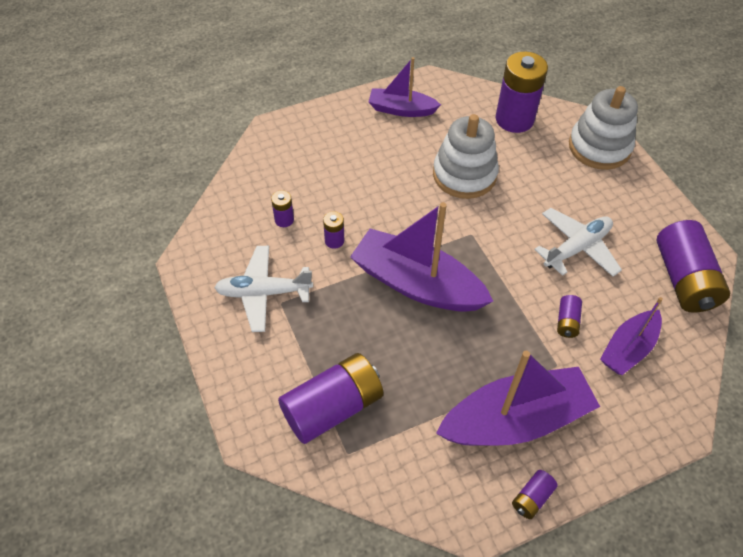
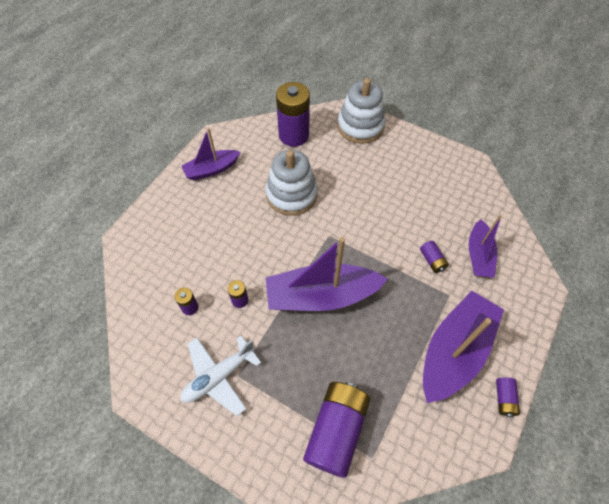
camera: 35 degrees left, 5 degrees up
white plane [534,208,622,277] -> none
purple battery [656,220,730,313] -> none

